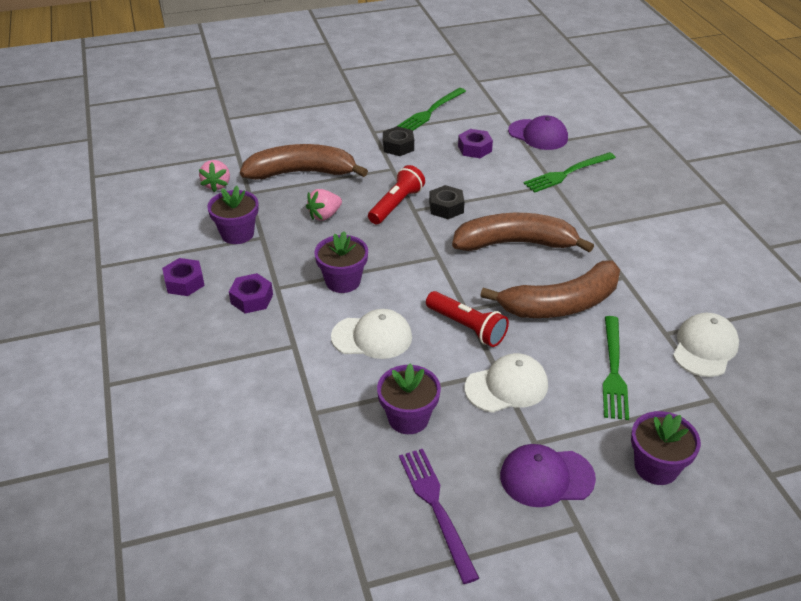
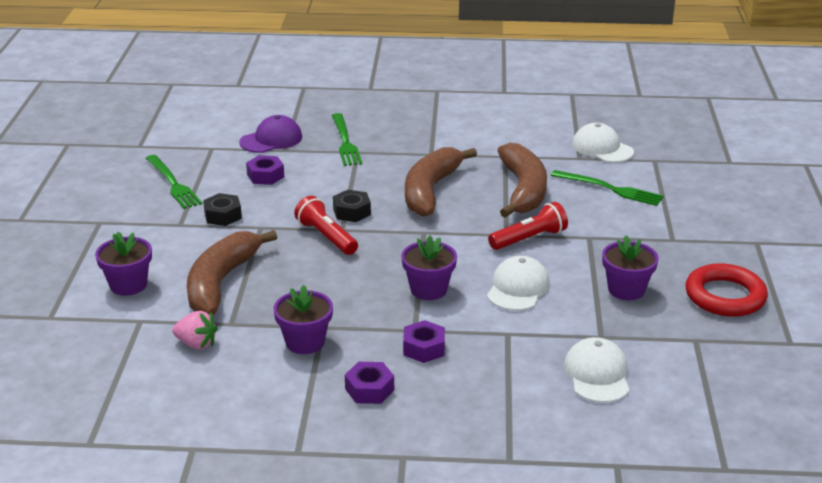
camera: 70 degrees left, 10 degrees down
pink strawberry [306,189,342,221] -> none
purple fork [399,449,479,584] -> red ring [685,263,768,317]
white cap [465,353,548,413] -> white cap moved to [564,337,629,403]
purple cap [500,444,596,507] -> none
purple flower pot [631,411,701,485] -> purple flower pot moved to [95,232,152,296]

